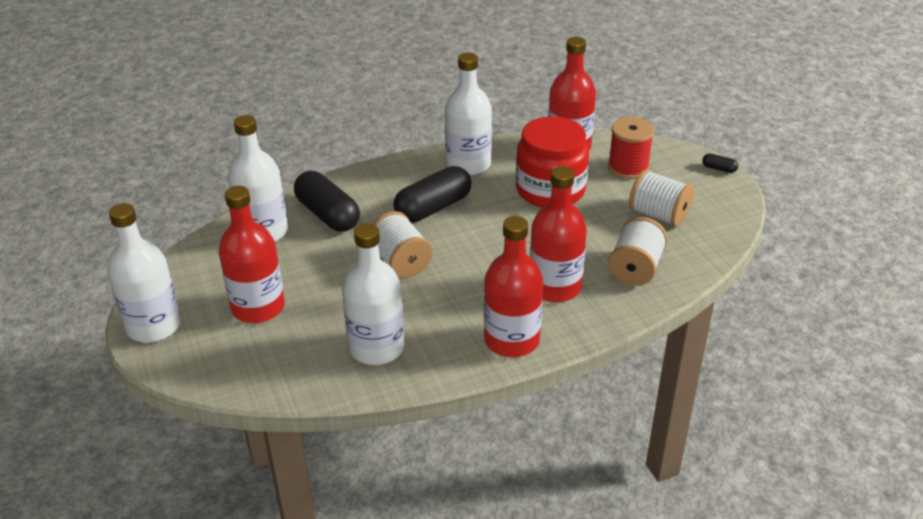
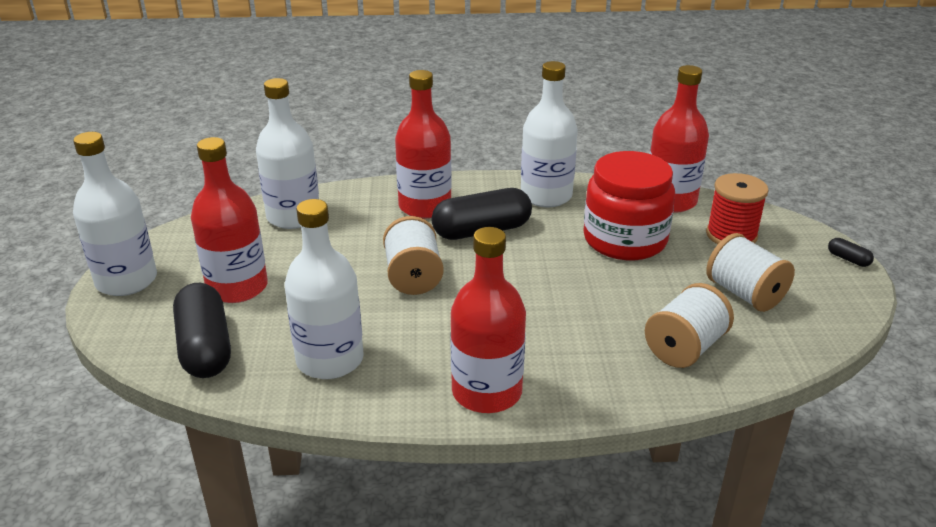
camera: 20 degrees right, 5 degrees down
black capsule [294,171,360,232] -> black capsule moved to [173,283,231,378]
red bottle [530,166,587,302] -> red bottle moved to [395,70,452,218]

